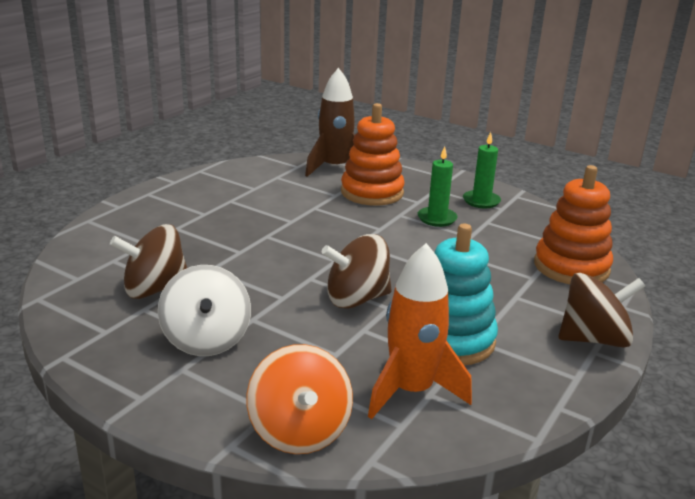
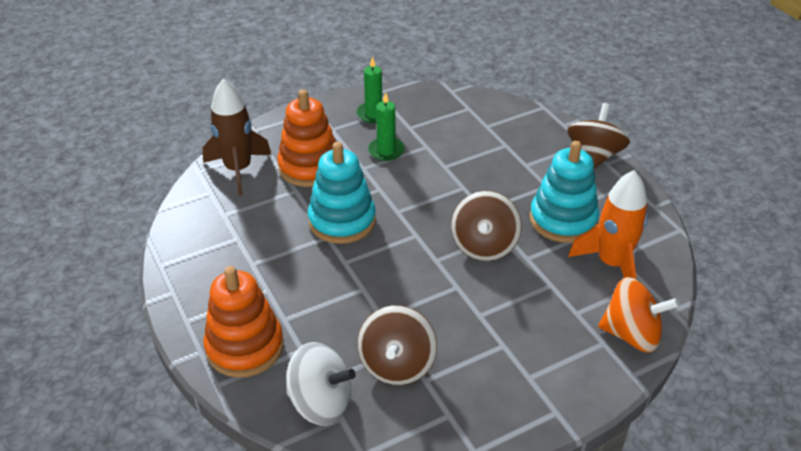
camera: 60 degrees left, 15 degrees up
white spinning top [158,265,251,356] -> white spinning top moved to [286,342,356,426]
orange stacking toy [534,165,613,284] -> orange stacking toy moved to [203,266,284,378]
none -> turquoise stacking toy [308,142,376,244]

